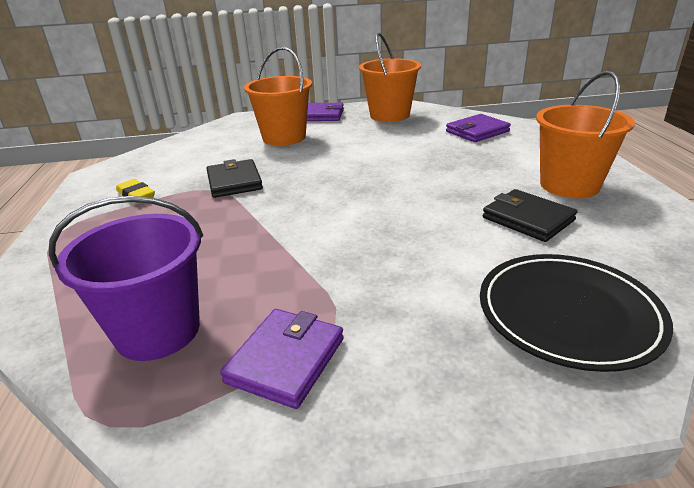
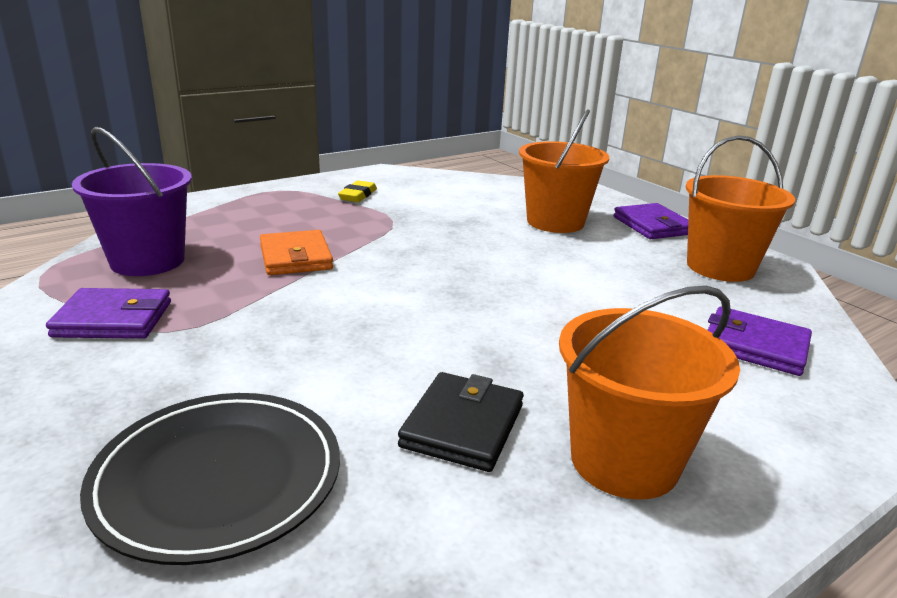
camera: 60 degrees right, 5 degrees down
black wallet [206,159,263,198] -> none
none -> orange wallet [260,230,333,275]

